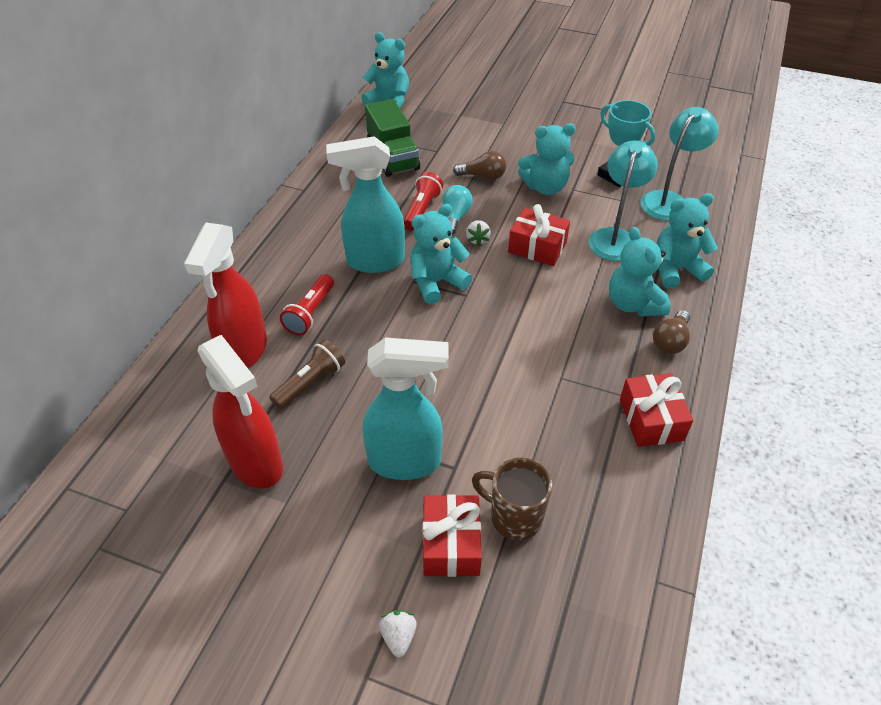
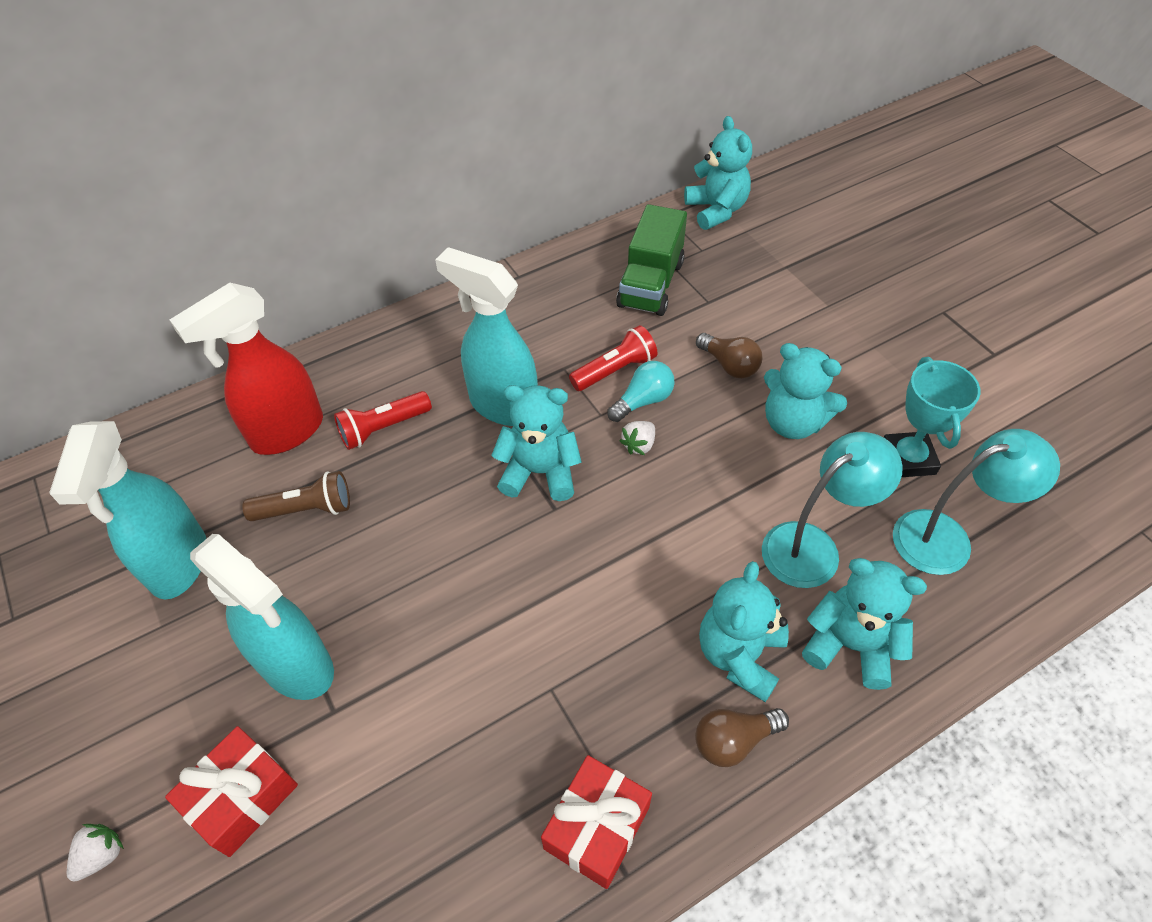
camera: 40 degrees right, 5 degrees up
red spray bottle [198,335,283,488] -> turquoise spray bottle [49,421,206,600]
brown mug [472,458,552,540] -> none
red gift [508,204,570,266] -> none

